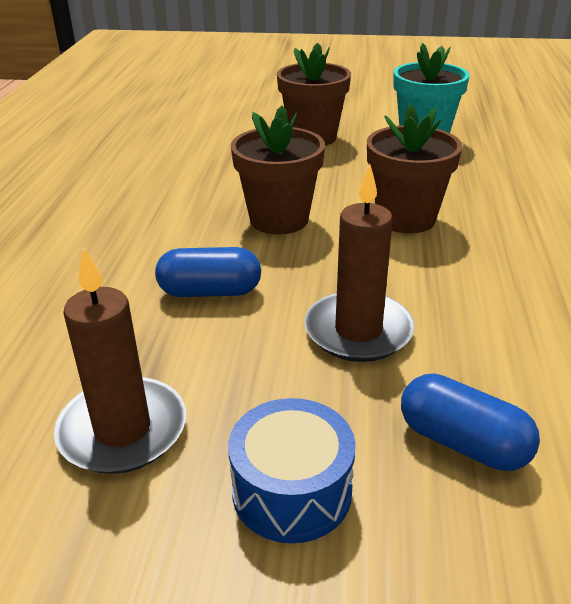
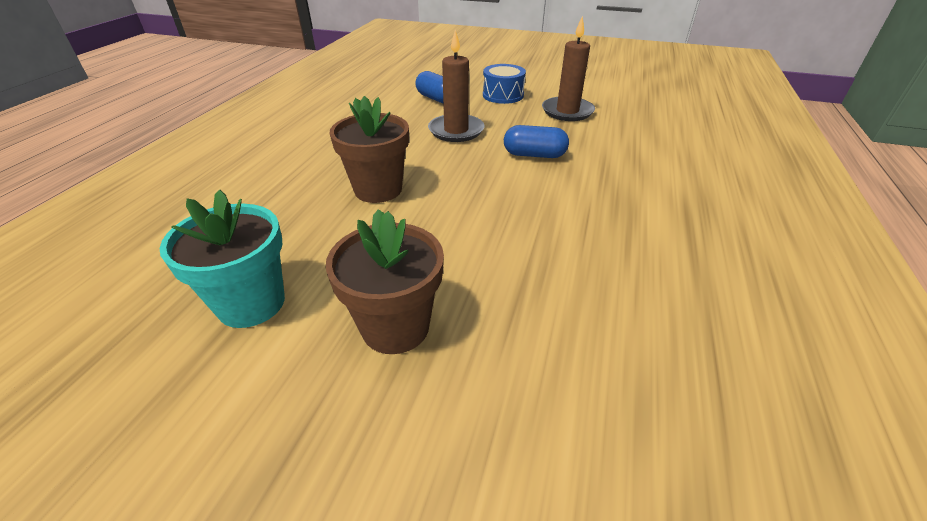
camera: 170 degrees left, 5 degrees up
brown flower pot [231,106,325,235] -> none

